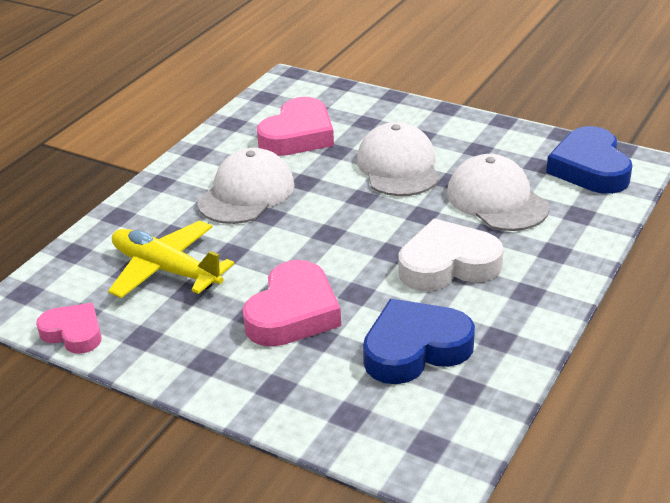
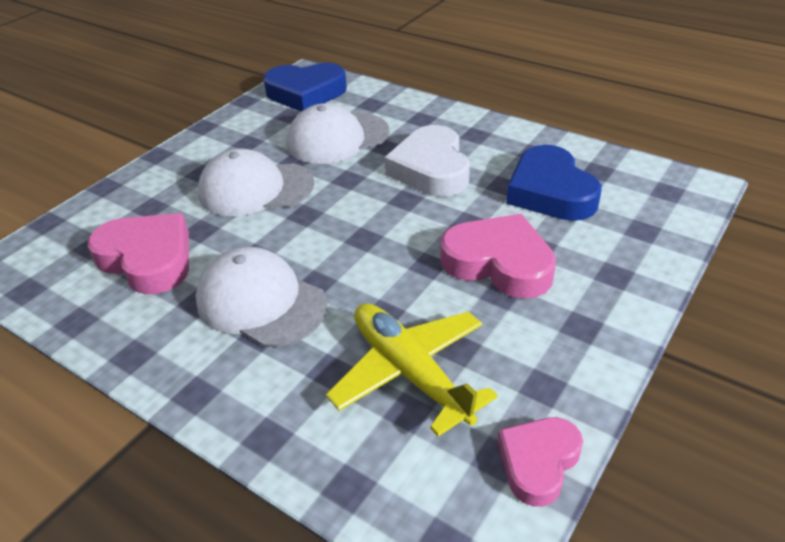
camera: 85 degrees left, 5 degrees up
yellow plane [108,220,234,298] -> yellow plane turned 105 degrees clockwise [326,303,498,437]

